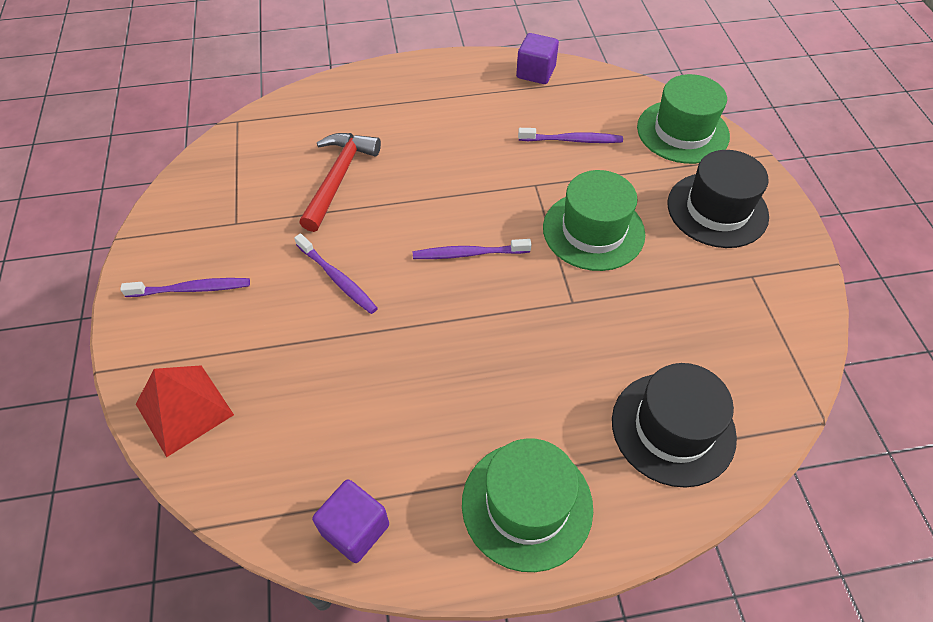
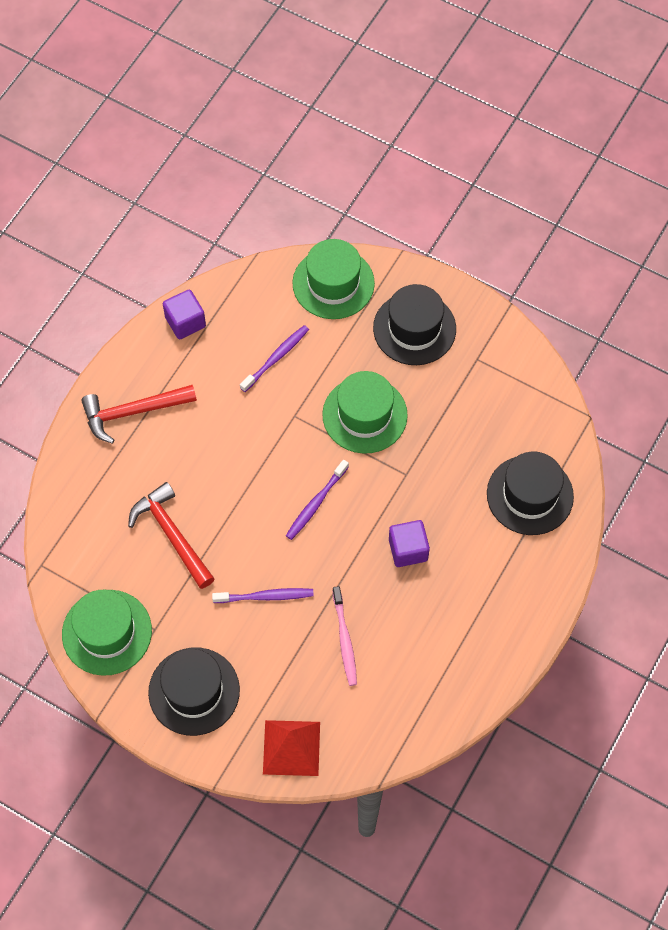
camera: 50 degrees left, 10 degrees up
purple toothbrush [120,278,250,297] -> black hat [148,647,240,736]
purple cube [312,479,389,563] -> purple cube moved to [389,520,430,567]
green hat [462,438,593,572] -> green hat moved to [62,590,152,676]
none -> red hammer [81,385,197,444]
none -> pink toothbrush [333,586,357,686]

